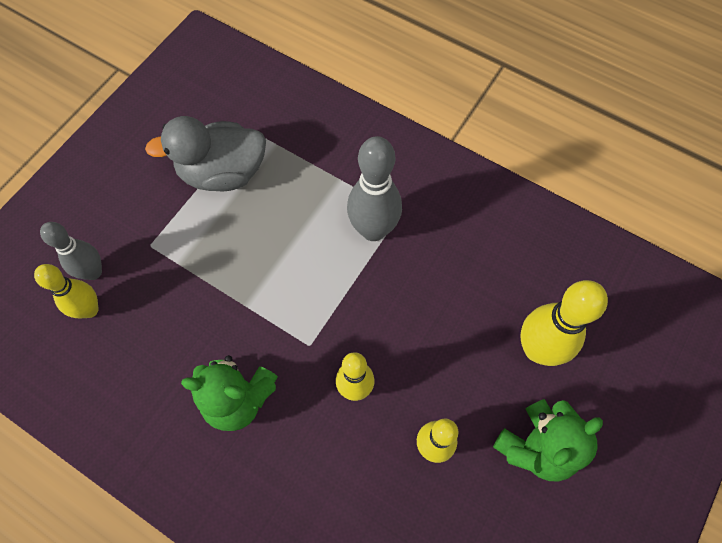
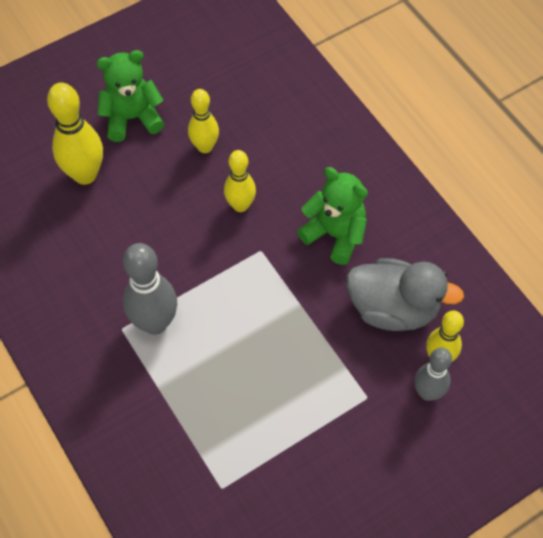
camera: 155 degrees left, 5 degrees down
grey duck [145,116,266,191] -> grey duck moved to [346,258,464,331]

